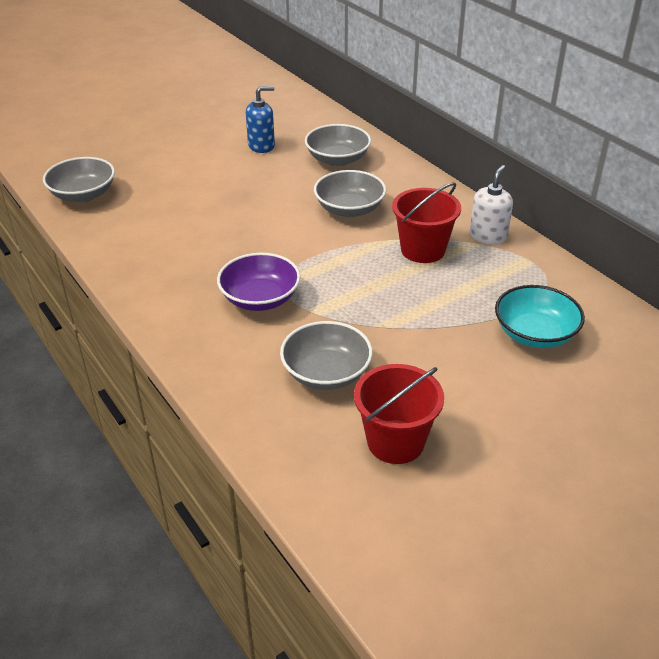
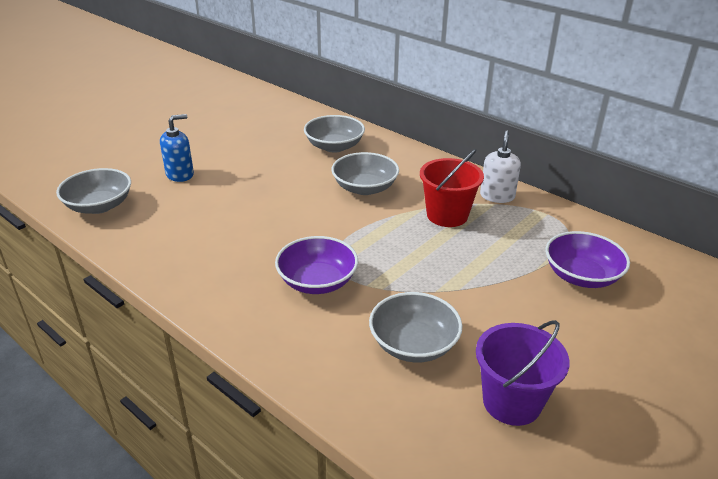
camera: 15 degrees left, 5 degrees down
blue soap dispenser [246,86,275,153] -> blue soap dispenser moved to [160,114,194,182]
red bucket [354,364,444,464] -> purple bucket [476,320,570,426]
turquoise bowl [495,285,585,348] -> purple bowl [546,231,630,288]

